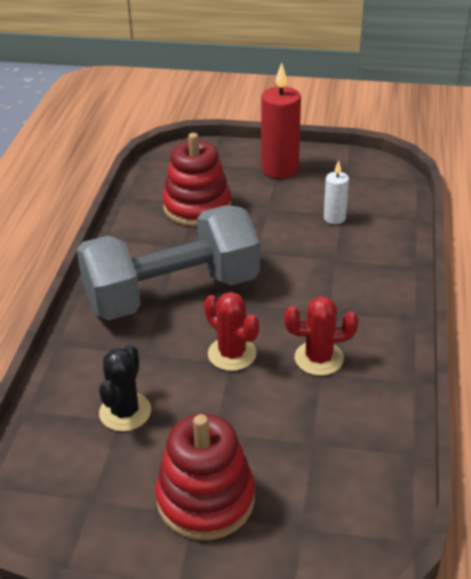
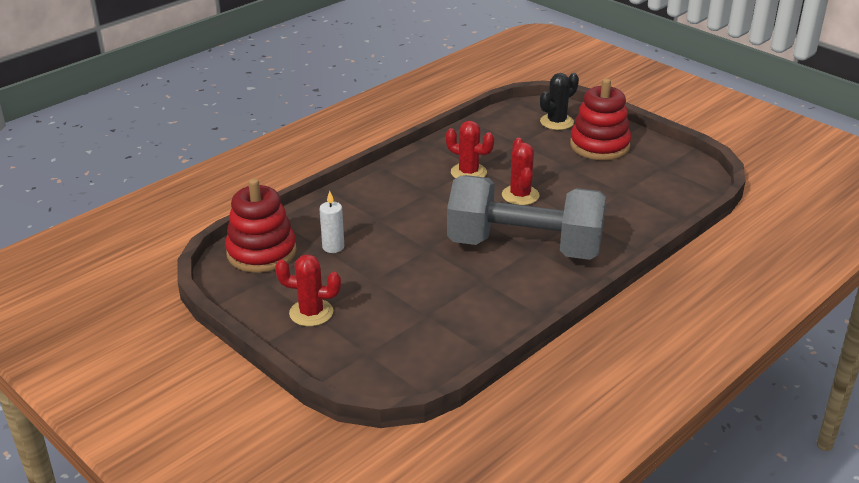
camera: 145 degrees left, 5 degrees down
black cactus [99,345,151,431] -> black cactus moved to [540,73,579,130]
red stacking toy [162,133,231,227] -> red stacking toy moved to [225,178,297,273]
red candle [261,63,301,179] -> red cactus [275,254,341,326]

